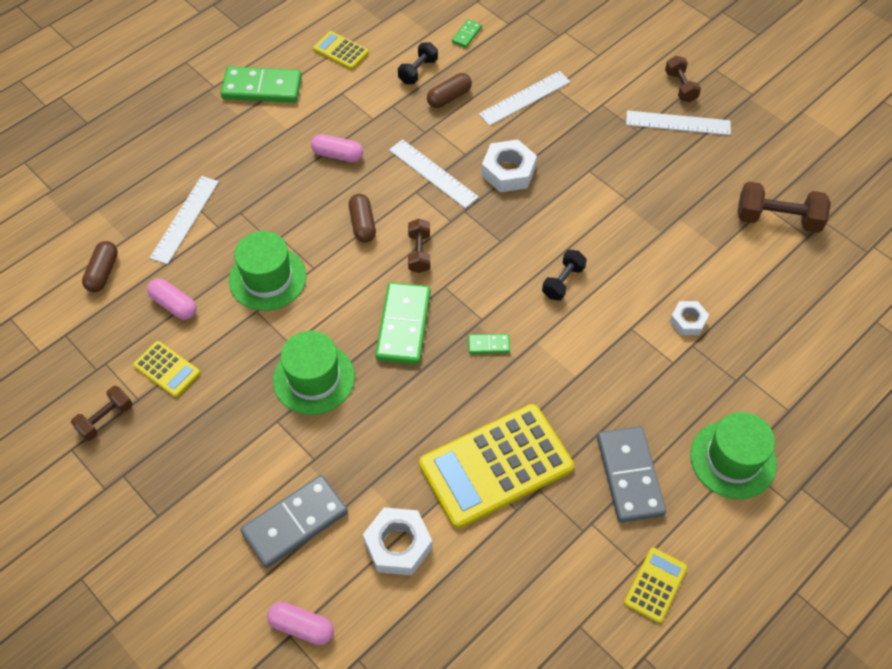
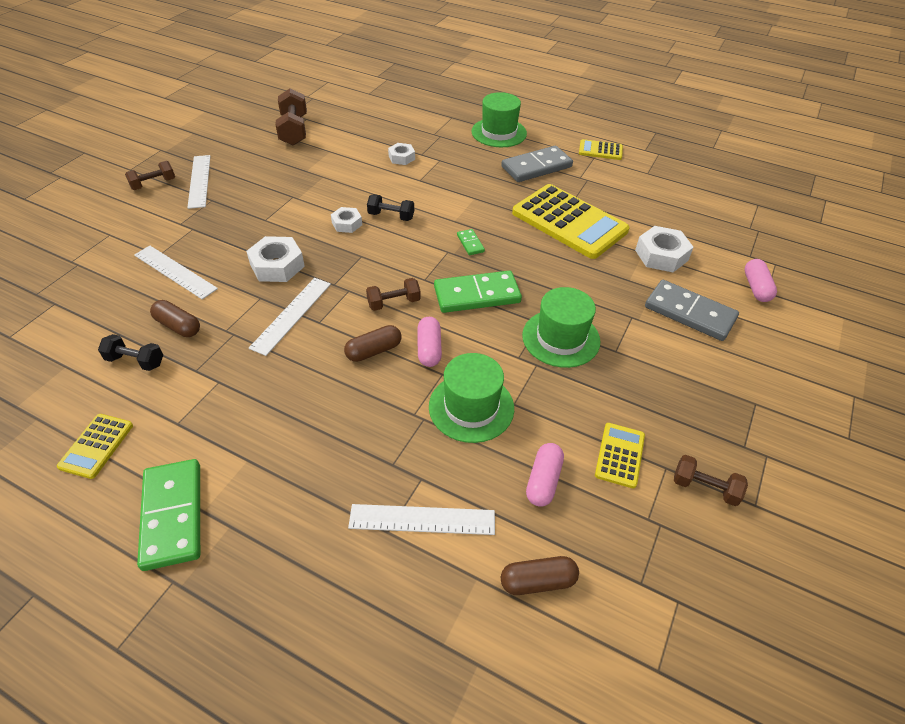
camera: 110 degrees left, 10 degrees down
pink capsule [311,134,363,162] -> pink capsule moved to [417,317,442,367]
green domino [452,19,482,48] -> none
none -> white nut [331,207,362,233]

